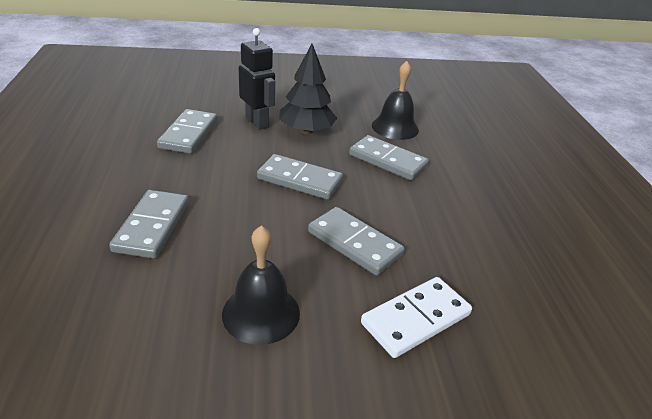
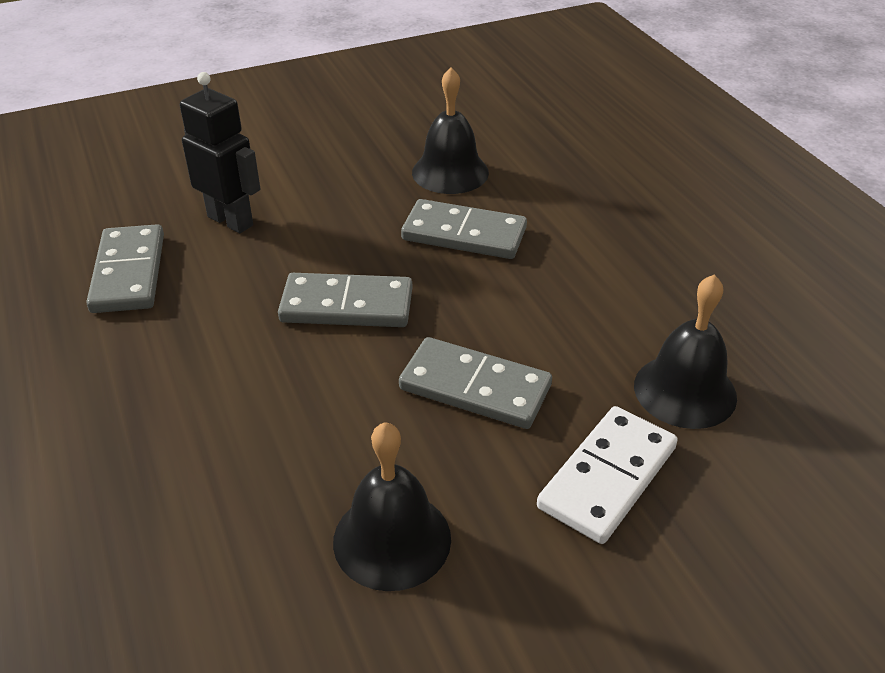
camera: 15 degrees left, 5 degrees up
grey domino [109,190,189,259] -> none
black tree [279,44,337,134] -> none
none -> black bell [634,274,737,429]

